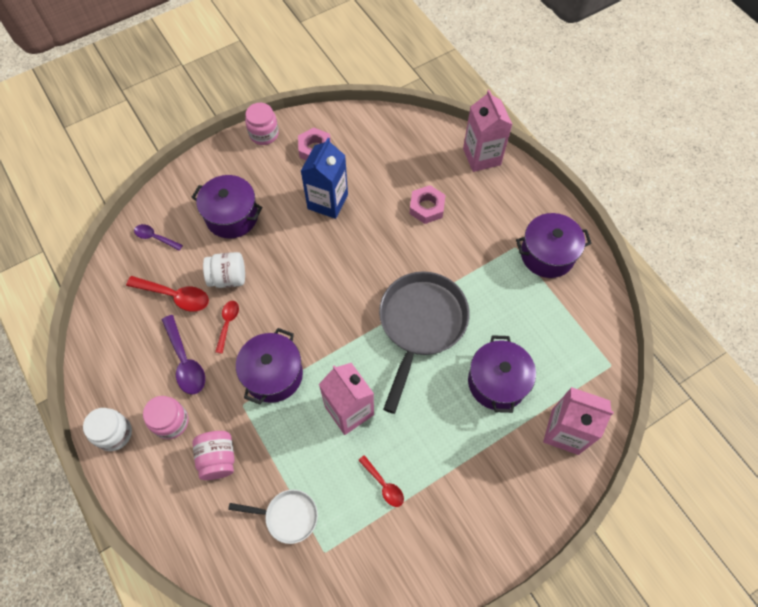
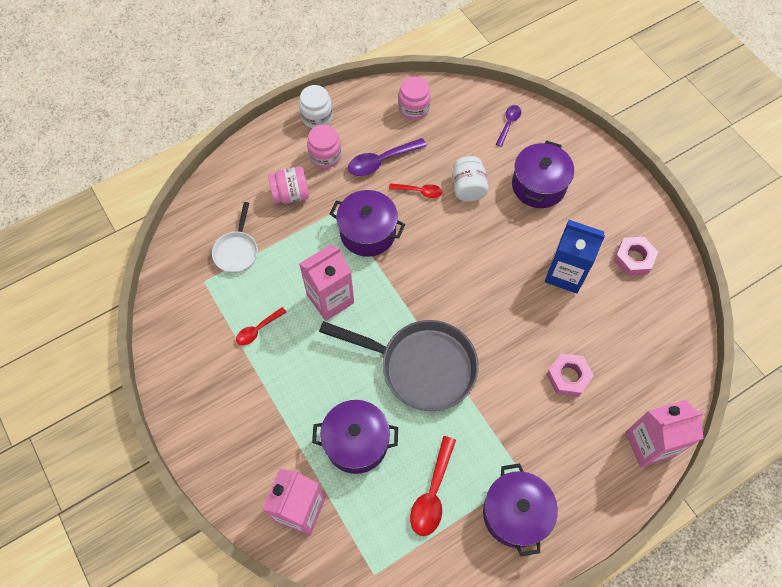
camera: 90 degrees right, 0 degrees up
red spoon [126,276,209,312] -> red spoon moved to [410,436,456,536]
pink jar [245,103,279,145] -> pink jar moved to [398,76,431,120]

